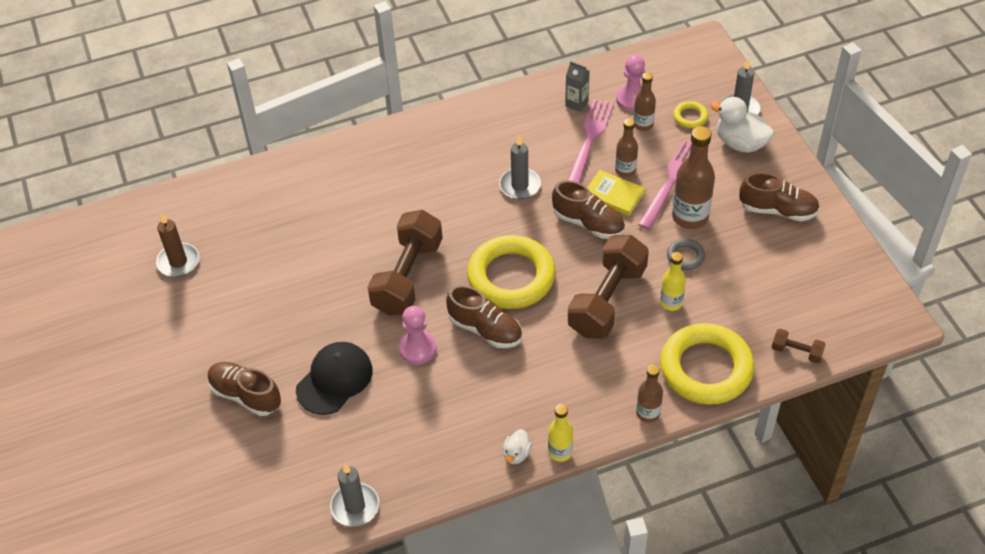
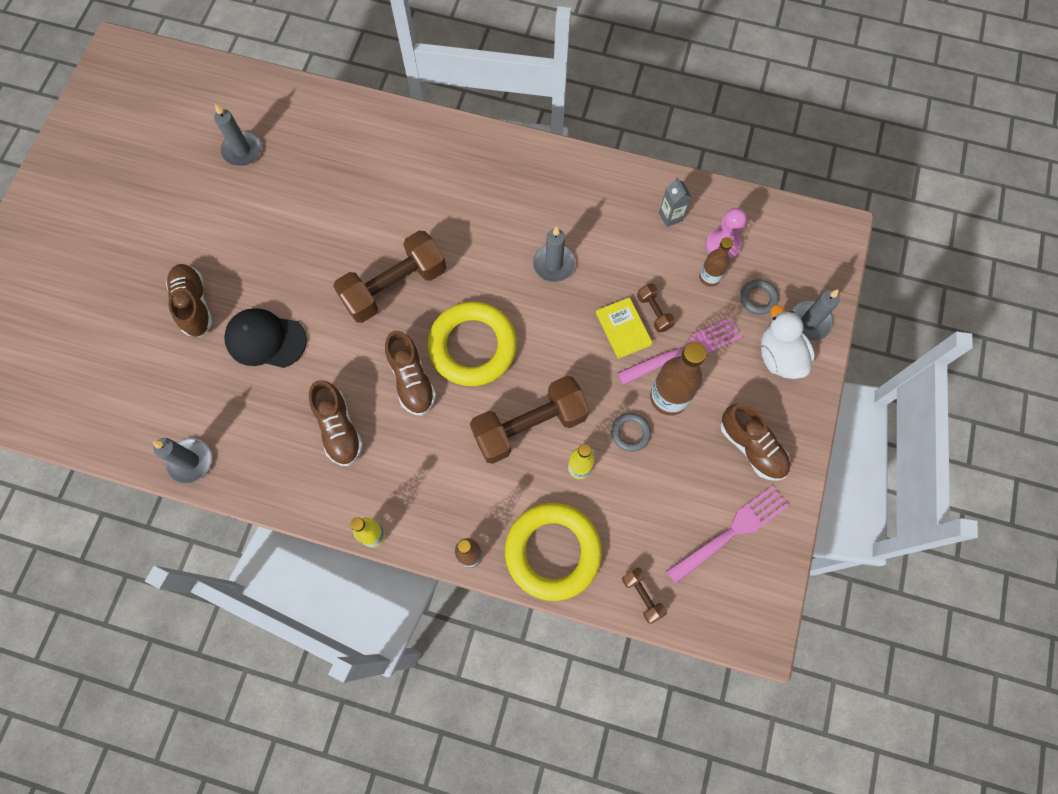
camera: 35 degrees right, 20 degrees up
brown candle [156,213,199,277] -> grey candle [214,104,262,166]
black cap [296,342,373,415] -> black cap turned 150 degrees counterclockwise [224,308,307,368]
pink pawn [399,306,437,364] -> none
white duck [503,429,532,464] -> none
brown shoe [552,180,625,239] -> brown shoe moved to [309,380,363,466]
pink fork [567,99,614,183] -> pink fork moved to [666,486,789,584]
brown bottle [615,118,638,177] -> brown dumbbell [637,284,675,333]
yellow ring [673,101,708,128] -> grey ring [740,279,778,315]

